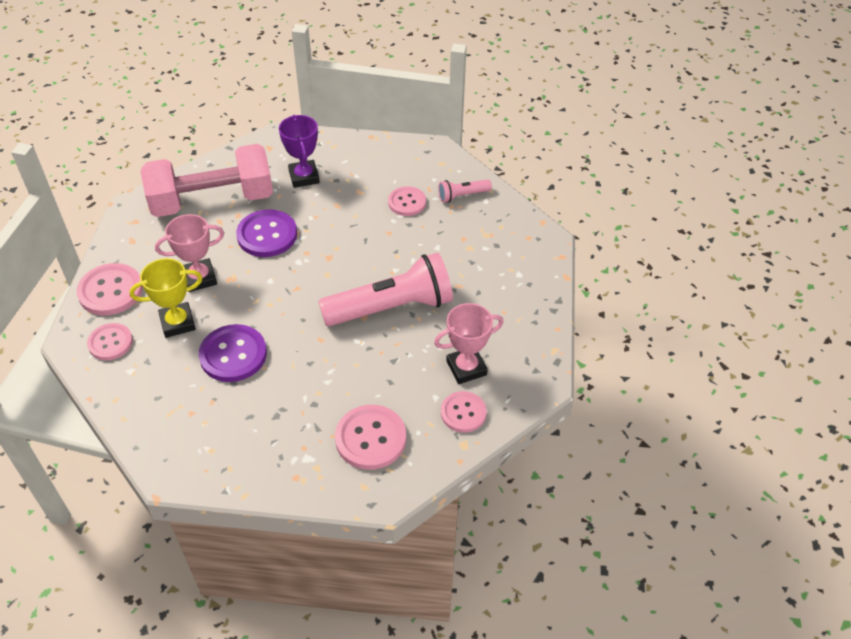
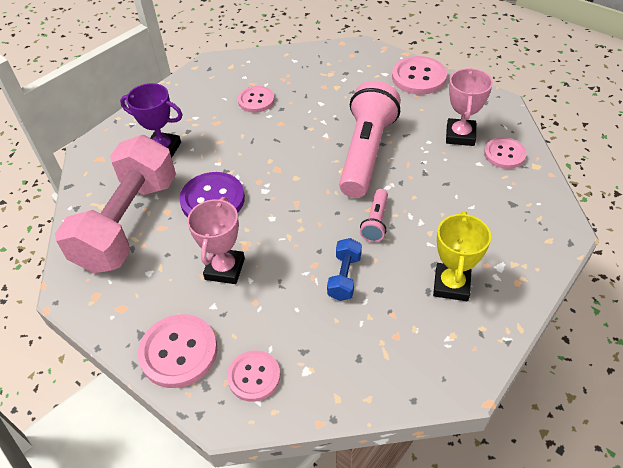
camera: 55 degrees left, 0 degrees up
yellow trophy [130,258,202,338] -> yellow trophy moved to [433,211,491,301]
purple button [199,324,267,382] -> blue dumbbell [327,238,362,301]
pink button [335,405,406,470] -> pink button moved to [392,56,447,95]
pink flashlight [438,179,492,203] -> pink flashlight moved to [360,189,388,242]

